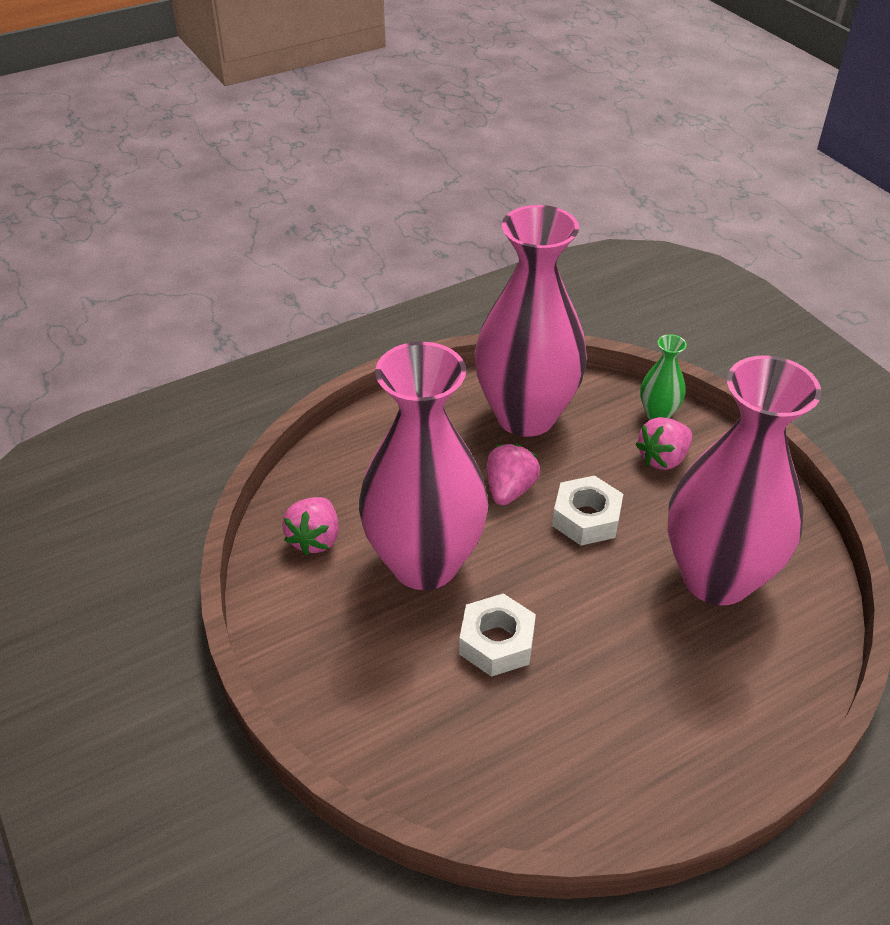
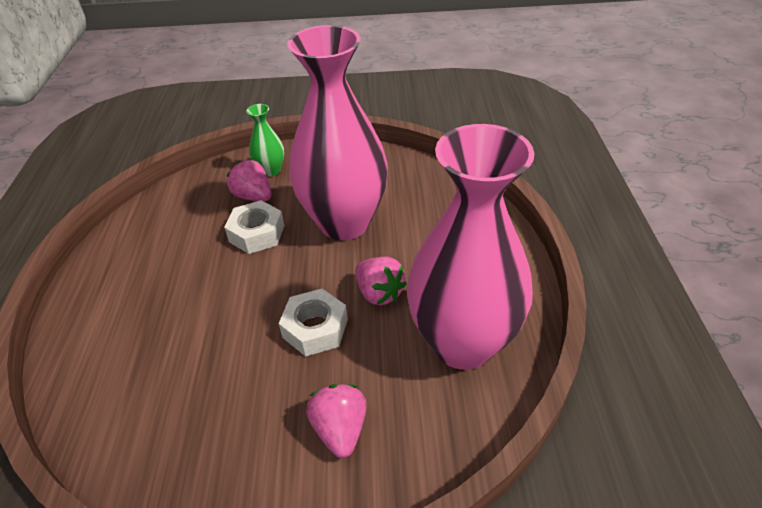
camera: 120 degrees right, 0 degrees up
pink strawberry [282,497,339,555] -> pink strawberry moved to [227,160,271,202]
green vase [640,334,687,420] -> green vase moved to [246,104,284,176]
pink vase [667,355,821,605] -> none

